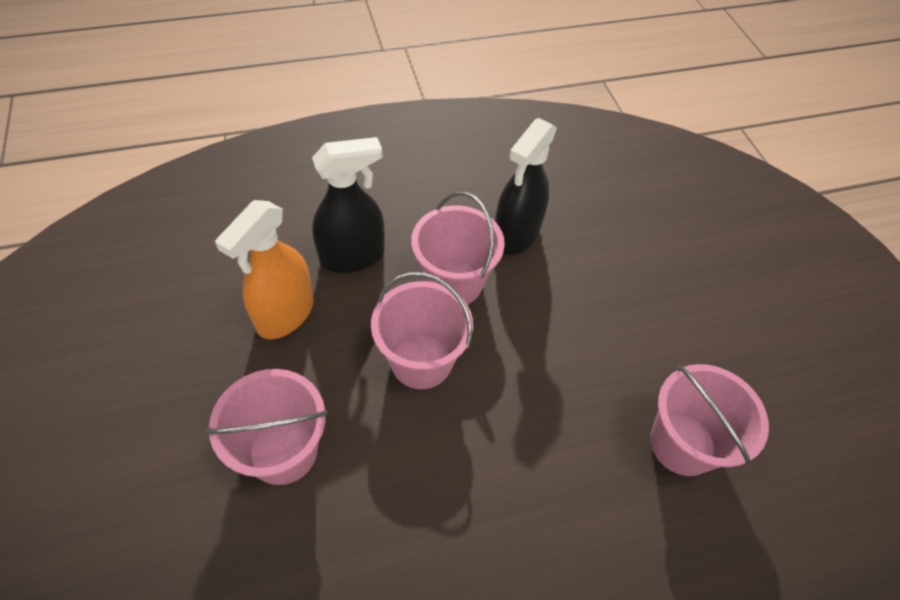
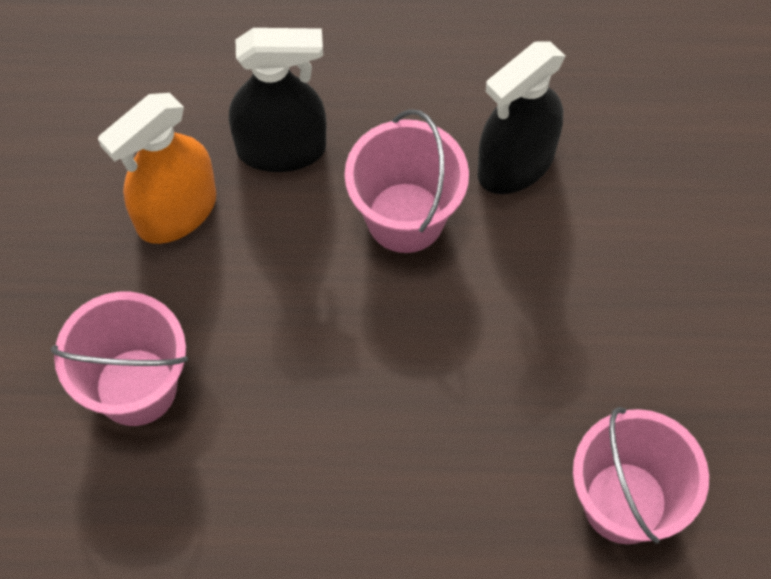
camera: 20 degrees right, 10 degrees up
pink bucket [371,272,473,389] -> none

